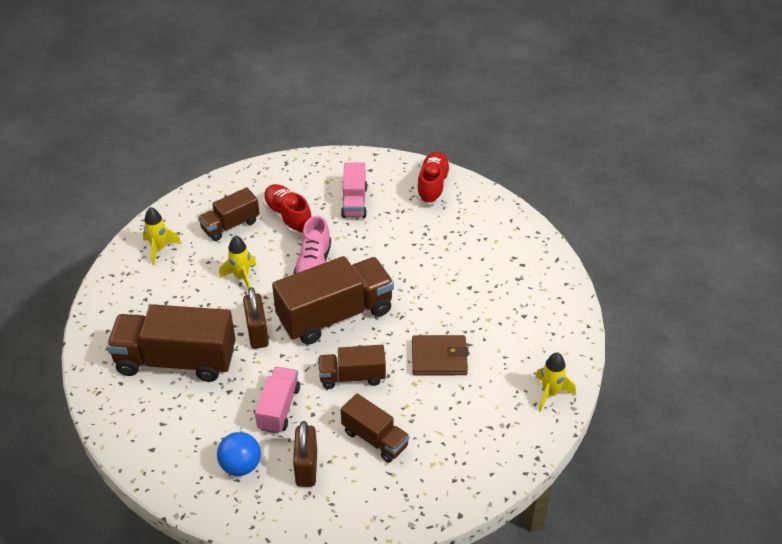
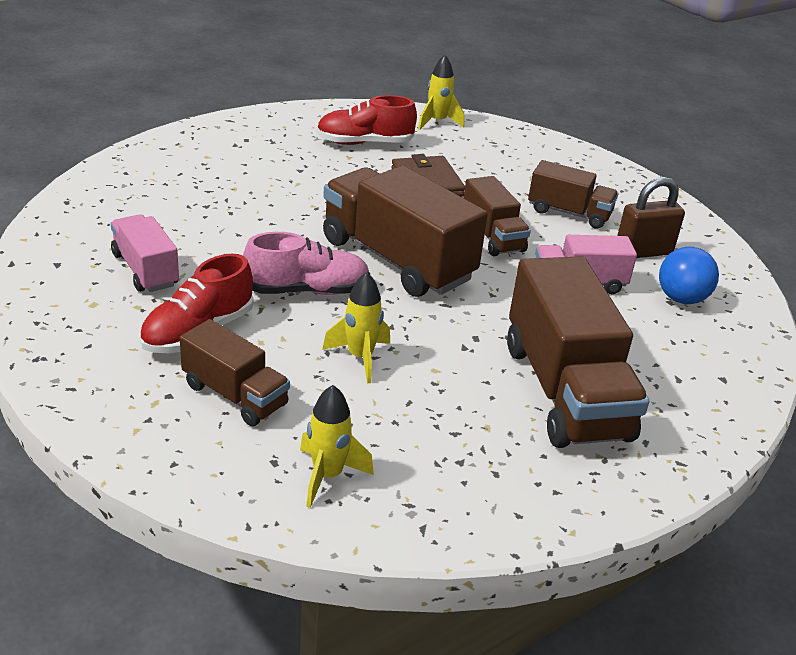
camera: 110 degrees left, 10 degrees down
brown padlock [243,287,269,349] -> none
pink truck [341,163,367,218] -> pink truck turned 105 degrees counterclockwise [111,214,179,292]
brown truck [341,393,410,463] -> brown truck turned 90 degrees clockwise [528,160,618,229]
red shoe [417,151,451,205] -> red shoe moved to [316,95,417,145]

